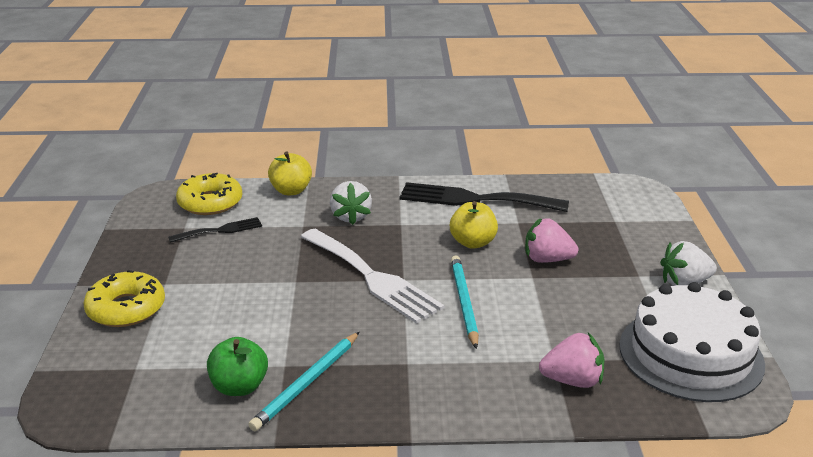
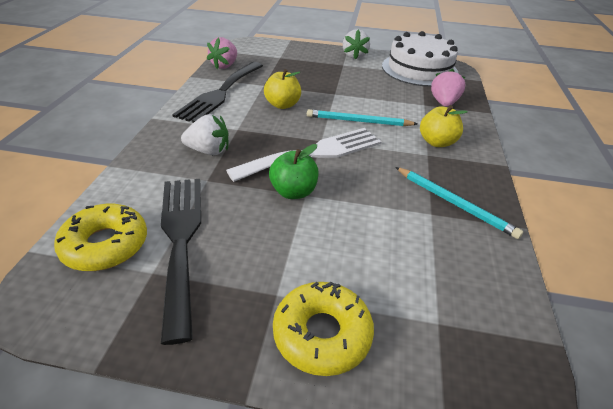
camera: 80 degrees left, 10 degrees up
black fork [168,217,262,243] -> black fork [161,179,201,345], size x1.92
green apple [207,337,268,396] -> green apple moved to [269,144,319,199]
yellow apple [268,152,312,195] -> yellow apple moved to [420,105,468,147]
pink strawberry [525,218,578,263] -> pink strawberry moved to [207,37,237,69]

